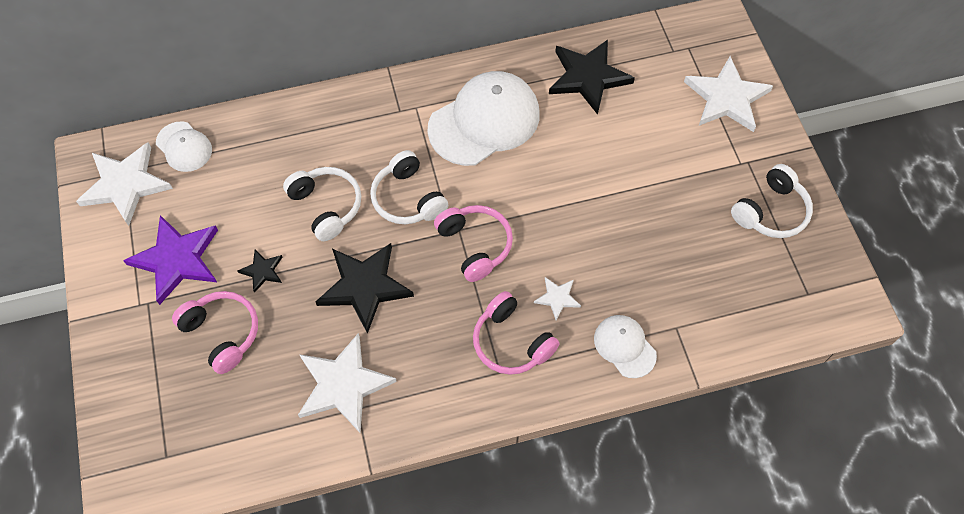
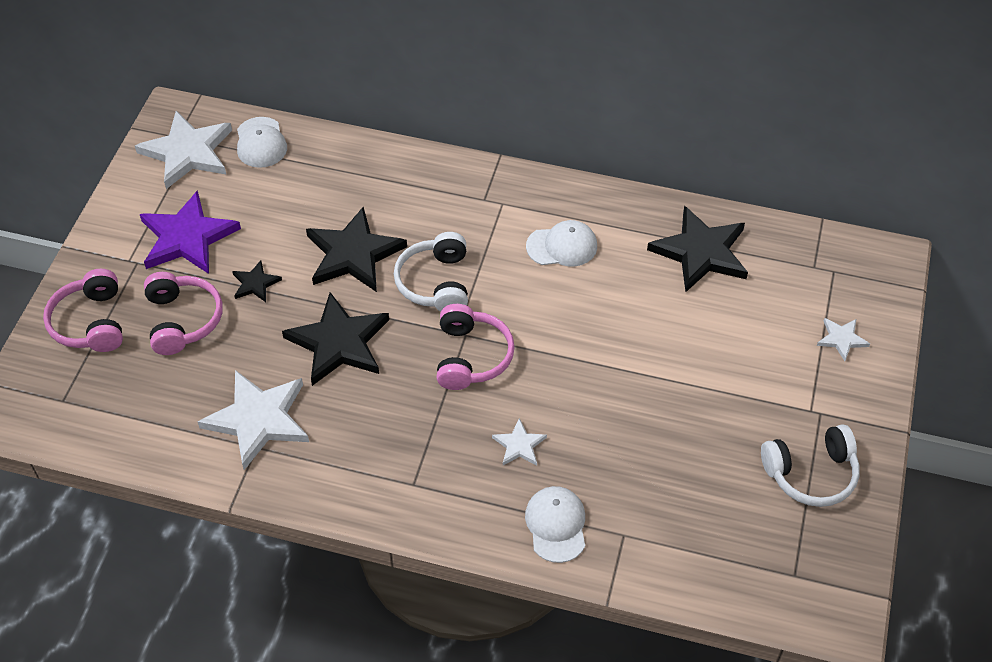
camera: 30 degrees right, 10 degrees down
white headphones [283,167,361,241] -> black star [306,207,407,292]
white cap [427,71,540,166] -> white cap [526,220,597,266], size x0.52
pink headphones [473,291,560,375] -> pink headphones moved to [43,269,123,352]
white star [684,56,773,132] -> white star [817,318,870,361], size x0.48

